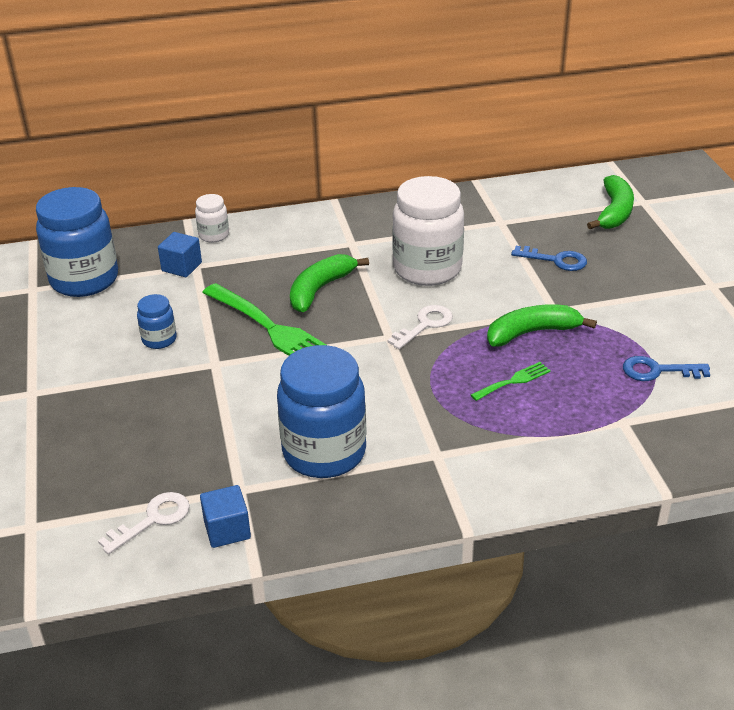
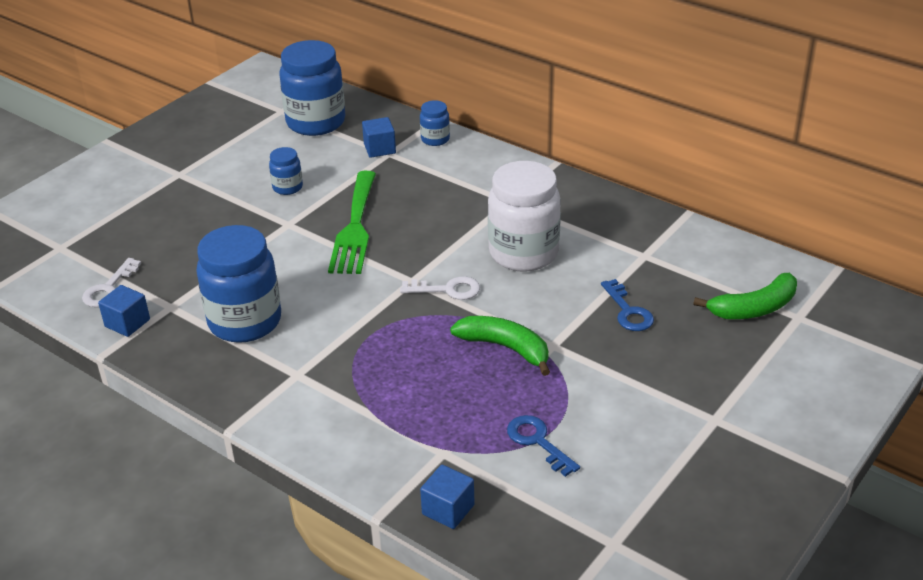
camera: 50 degrees right, 0 degrees up
white key [98,492,190,554] -> white key turned 105 degrees clockwise [82,258,141,307]
white jar [195,194,229,242] -> blue jar [420,100,450,146]
green banana [290,254,369,312] -> none
green fork [471,362,551,401] -> none
none -> blue cube [420,465,475,529]

